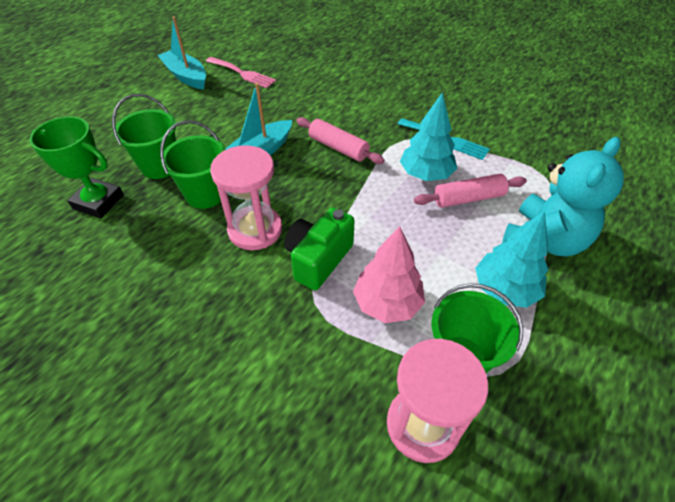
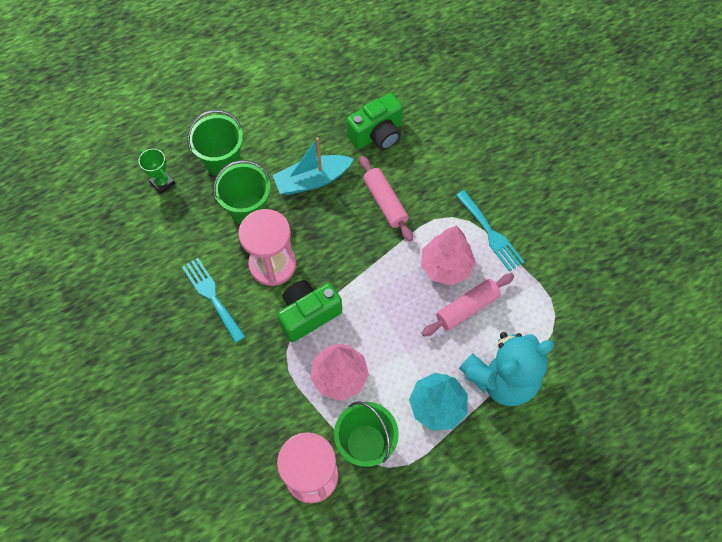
camera: 25 degrees right, 15 degrees up
green trophy [30,116,124,218] -> green trophy [138,149,175,194], size x0.59
turquoise boat [157,16,206,90] -> none
pink fork [206,57,276,88] -> none
turquoise tree [400,92,457,181] -> pink tree [421,225,476,285]
pink rolling pin [414,174,527,208] -> pink rolling pin turned 45 degrees counterclockwise [422,273,514,337]
none -> turquoise fork [182,258,246,343]
none -> green camera [346,93,403,150]

